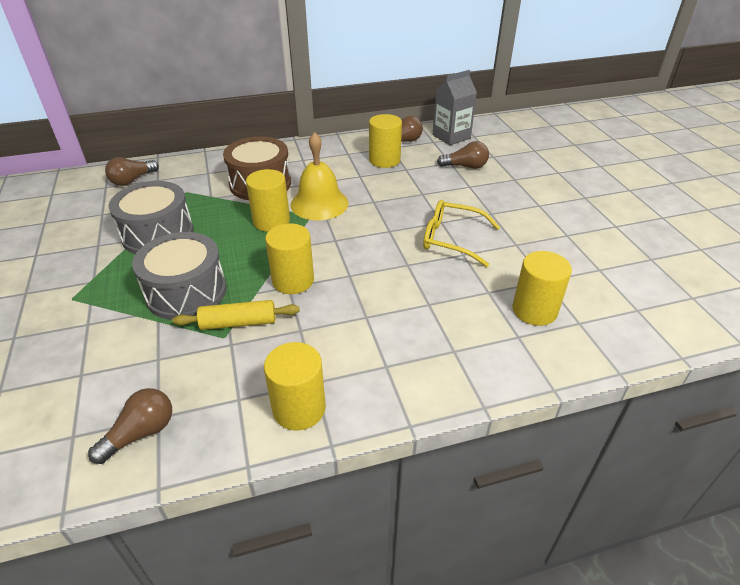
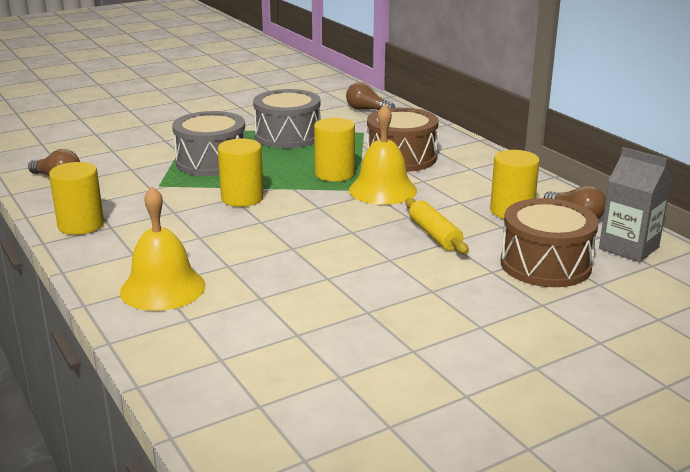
camera: 75 degrees right, 15 degrees down
yellow rolling pin [172,300,300,330] -> yellow rolling pin moved to [406,198,469,254]
yellow glasses [423,200,500,267] -> none
brown light bulb [437,141,489,169] -> brown drum [501,198,599,287]
yellow cylinder [513,251,572,326] -> none
none -> yellow bell [120,186,206,311]

